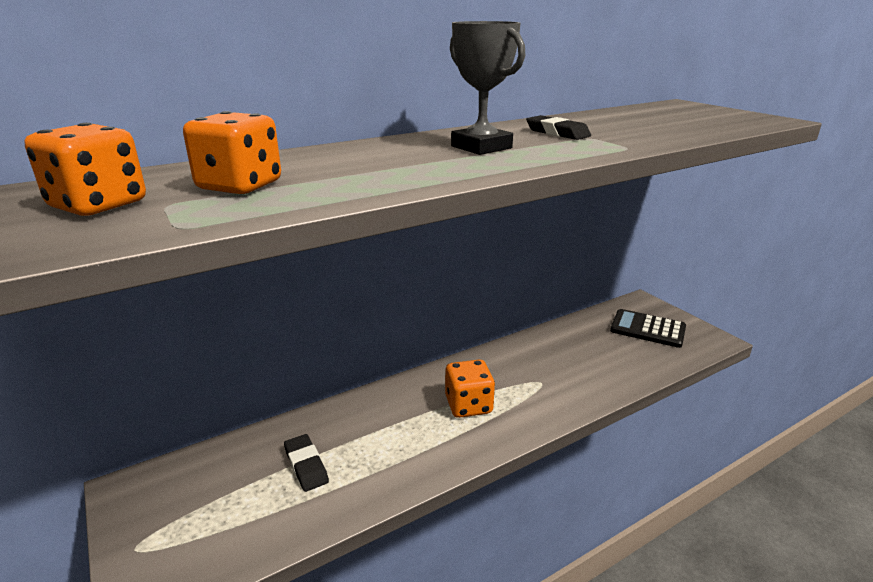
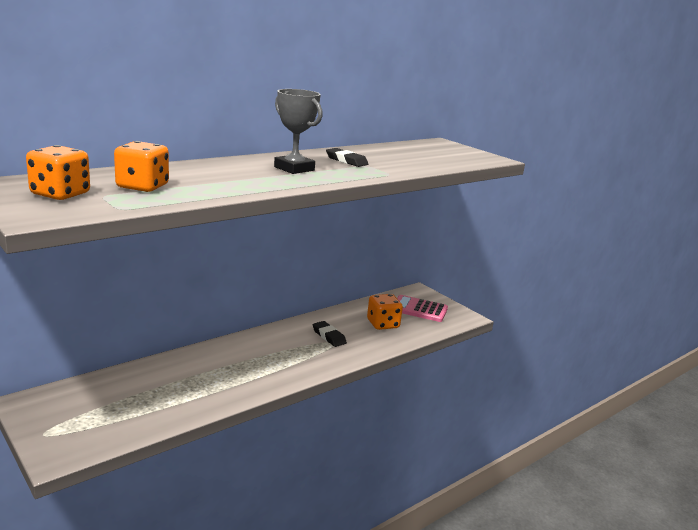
camera: 10 degrees left, 5 degrees down
black eraser [284,434,329,492] -> black eraser moved to [313,321,347,347]
orange dice [445,360,495,418] -> orange dice moved to [367,294,403,330]
black calculator [610,309,686,348] -> pink calculator [397,295,448,322]

